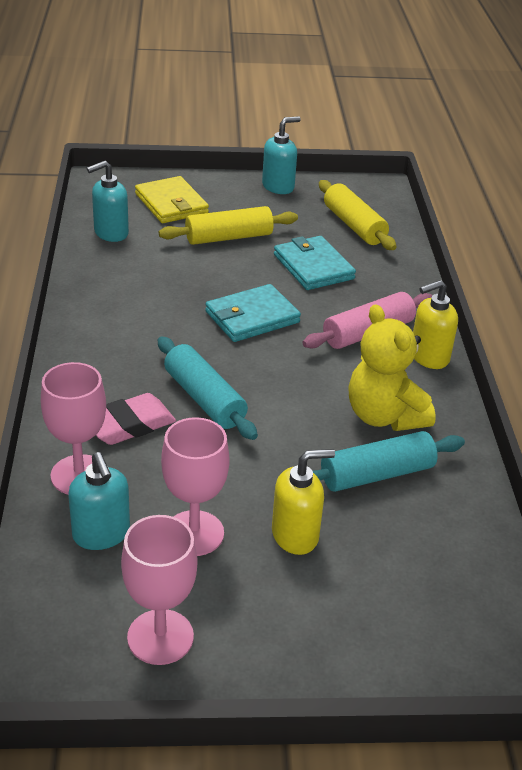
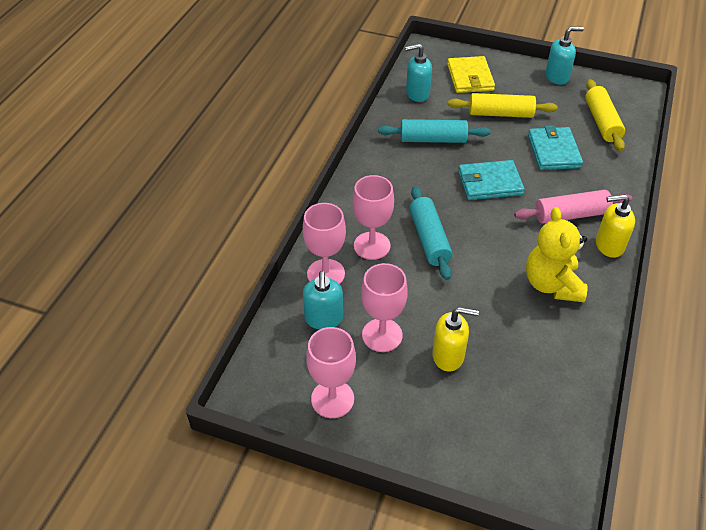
camera: 25 degrees right, 10 degrees up
pink eraser [96,393,176,445] -> pink goblet [352,175,394,260]
turquoise rolling pin [312,431,465,492] -> turquoise rolling pin moved to [378,119,490,143]

